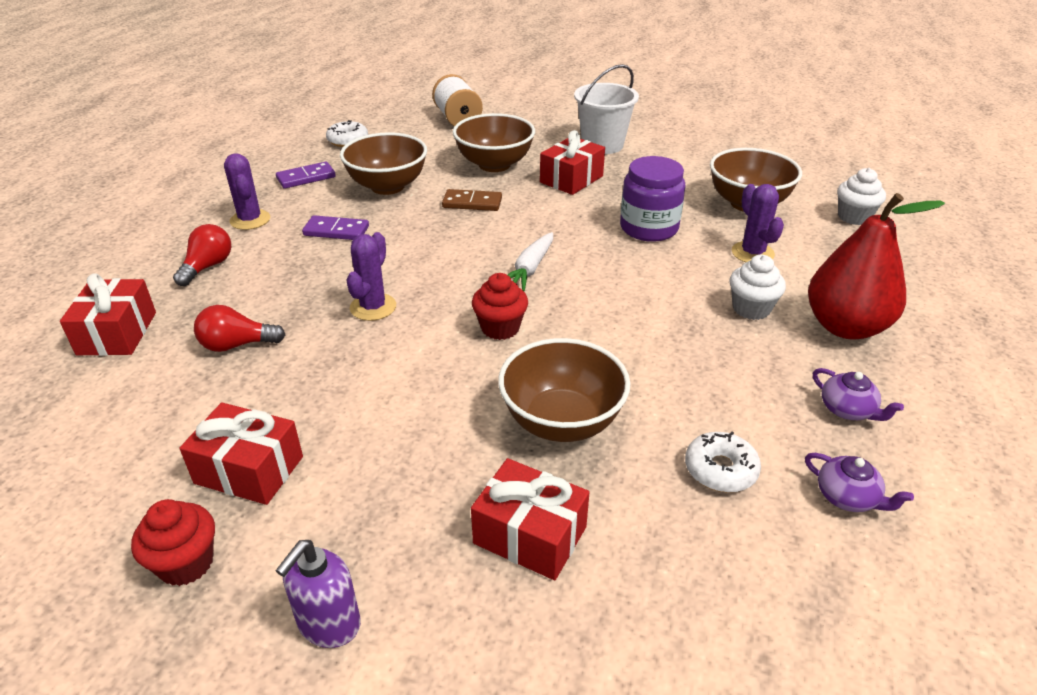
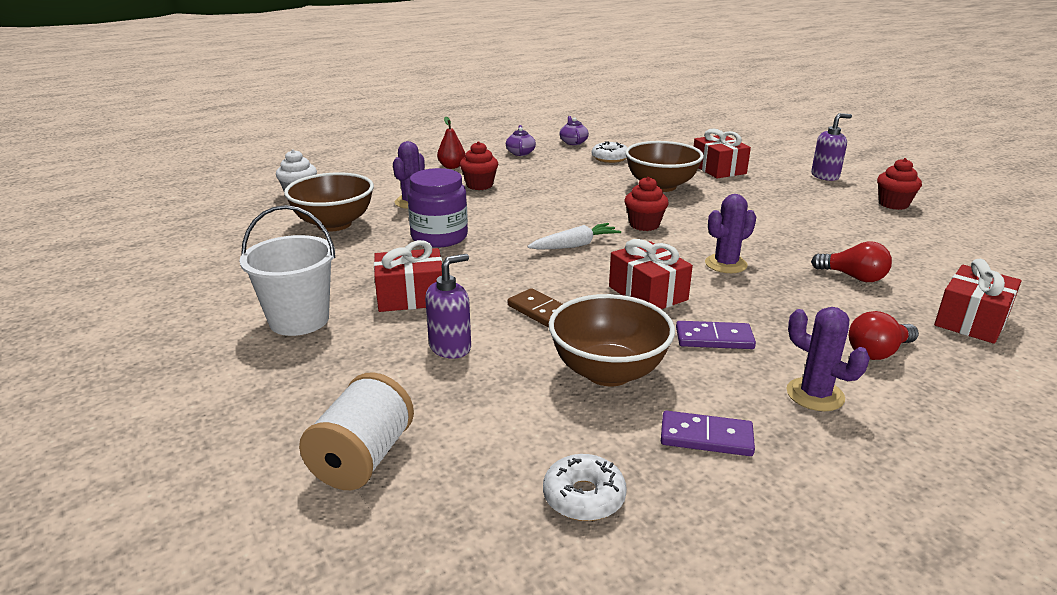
camera: 140 degrees left, 10 degrees down
red gift [180,402,303,505] -> red gift moved to [609,239,693,309]
purple cactus [224,153,270,230] -> purple cactus turned 60 degrees counterclockwise [786,307,870,411]
purple domino [302,215,369,240] -> purple domino turned 45 degrees counterclockwise [676,321,756,349]
brown bowl [453,113,535,172] -> purple soap dispenser [425,254,471,359]
white cupcake [730,255,786,320] -> red cupcake [460,141,498,190]
red pear [808,193,945,340] -> red pear [437,117,465,169], size x0.48

